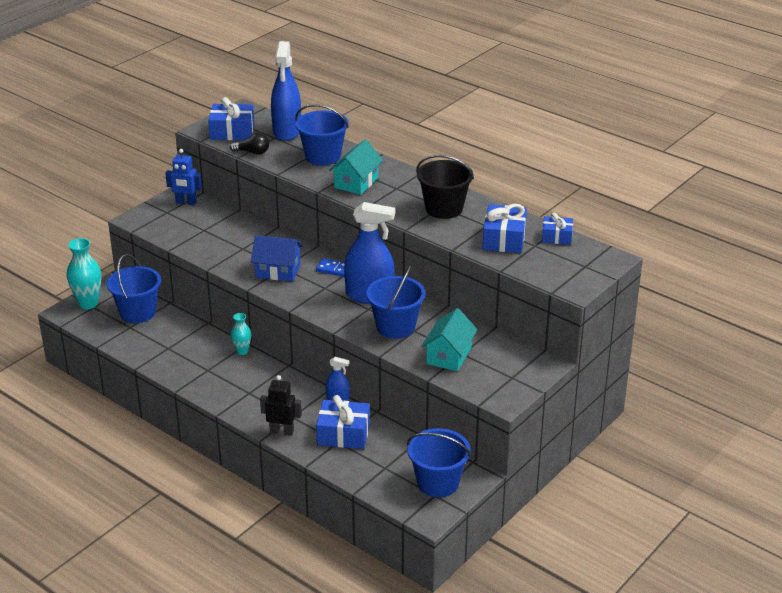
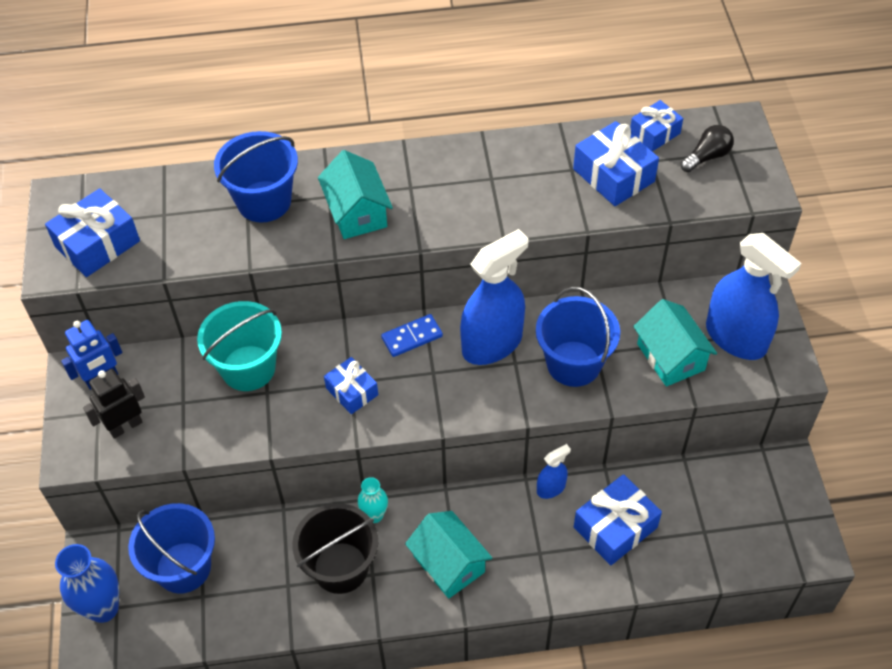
camera: 45 degrees left, 20 degrees up
turquoise vase [67,238,101,309] -> blue vase [55,544,119,623]
black light bulb [230,133,269,154] -> black light bulb moved to [681,125,734,172]
blue house [251,235,303,282] -> blue gift [324,357,378,414]
black robot [260,375,302,436] -> black robot moved to [83,369,145,439]
blue spray bottle [271,41,301,141] -> blue spray bottle moved to [706,233,802,360]
blue bucket [407,428,471,497] -> none
black bucket [416,155,474,219] -> black bucket moved to [292,503,378,594]
none -> turquoise bucket [197,301,282,391]
none -> turquoise house [405,511,492,599]

